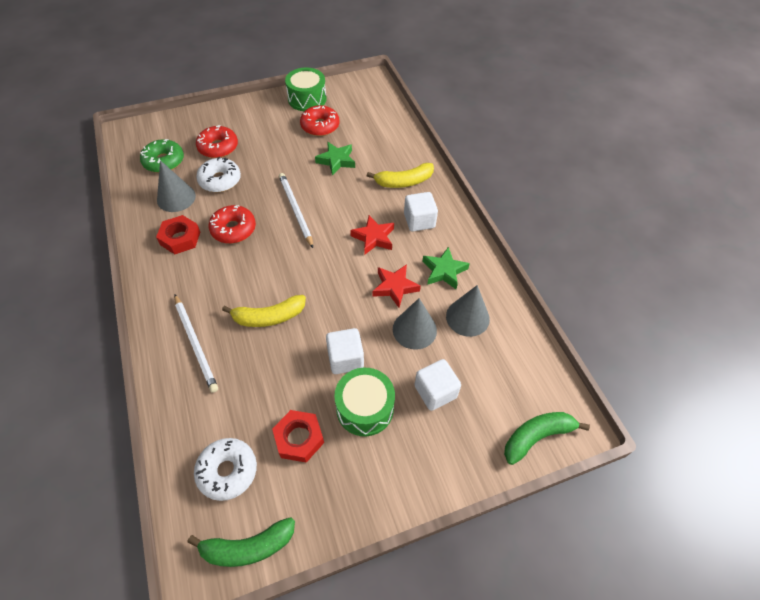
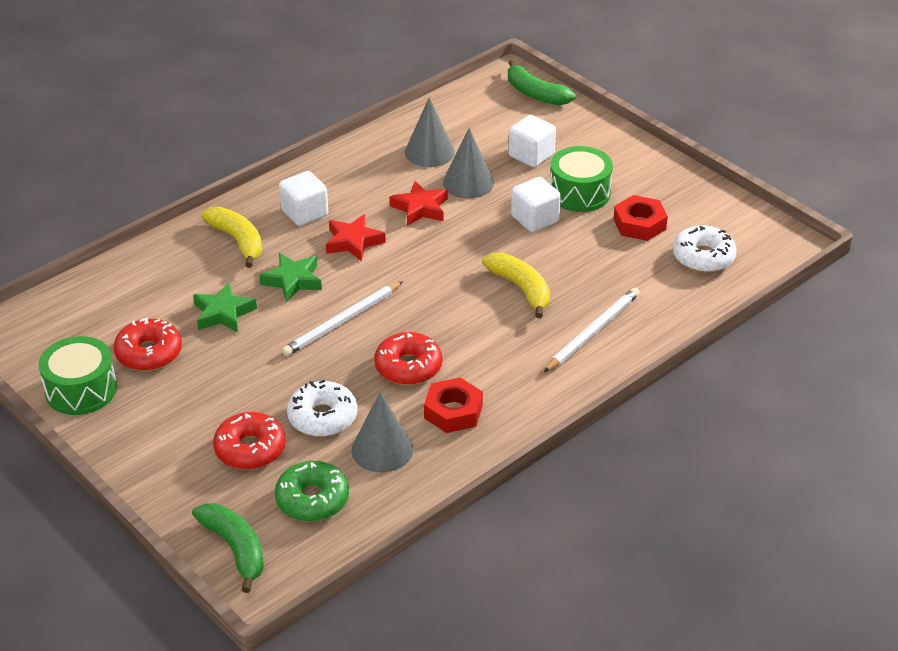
camera: 110 degrees left, 15 degrees down
green banana [188,517,295,567] -> green banana moved to [192,503,264,593]
green star [422,247,470,289] -> green star moved to [259,253,322,302]

